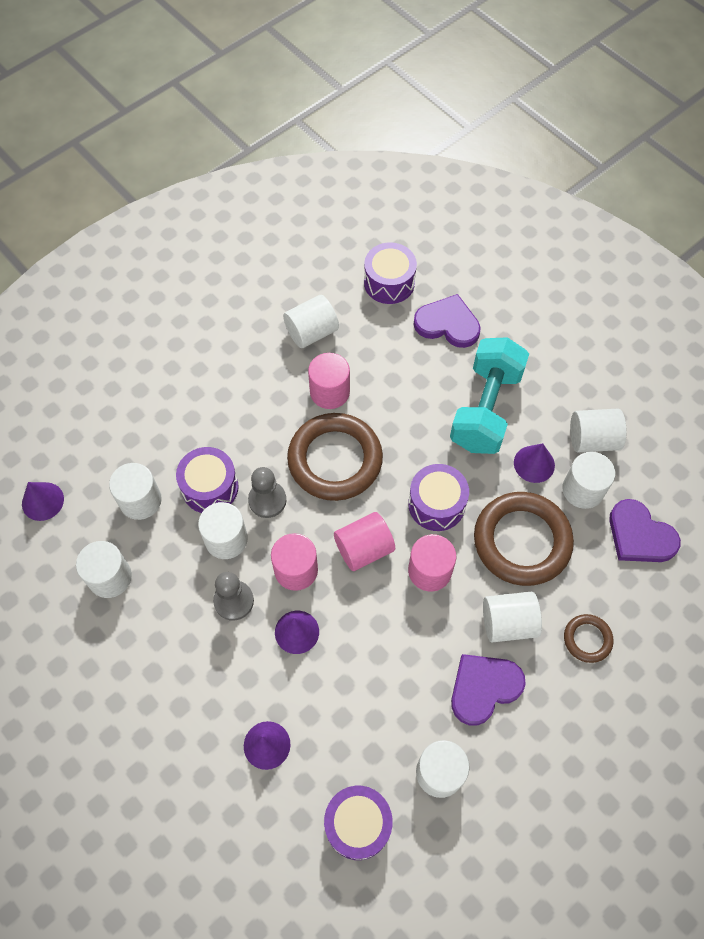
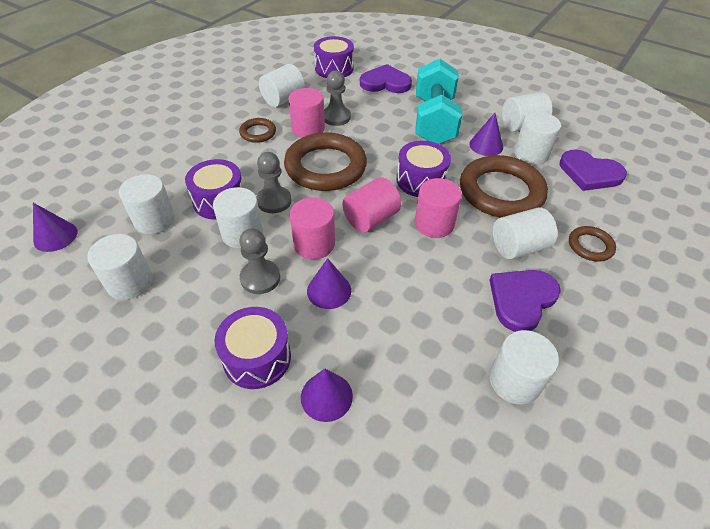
camera: 15 degrees left, 15 degrees down
purple drum [324,786,393,860] -> purple drum moved to [215,307,291,389]
none -> brown ring [239,118,276,143]
none -> grey pawn [324,70,351,126]

